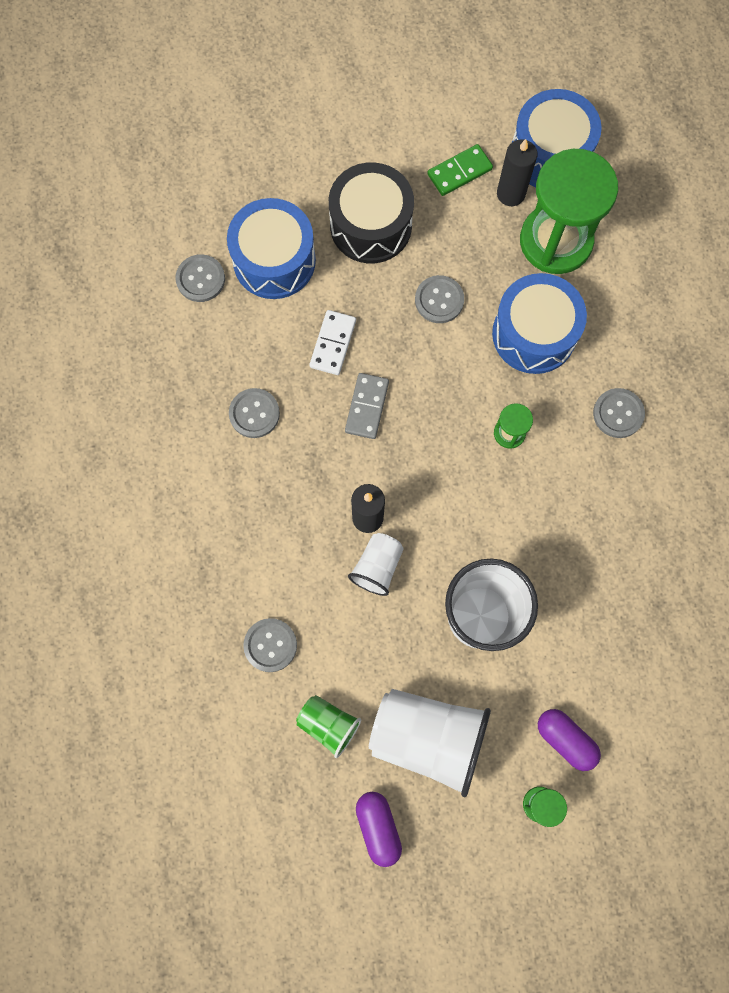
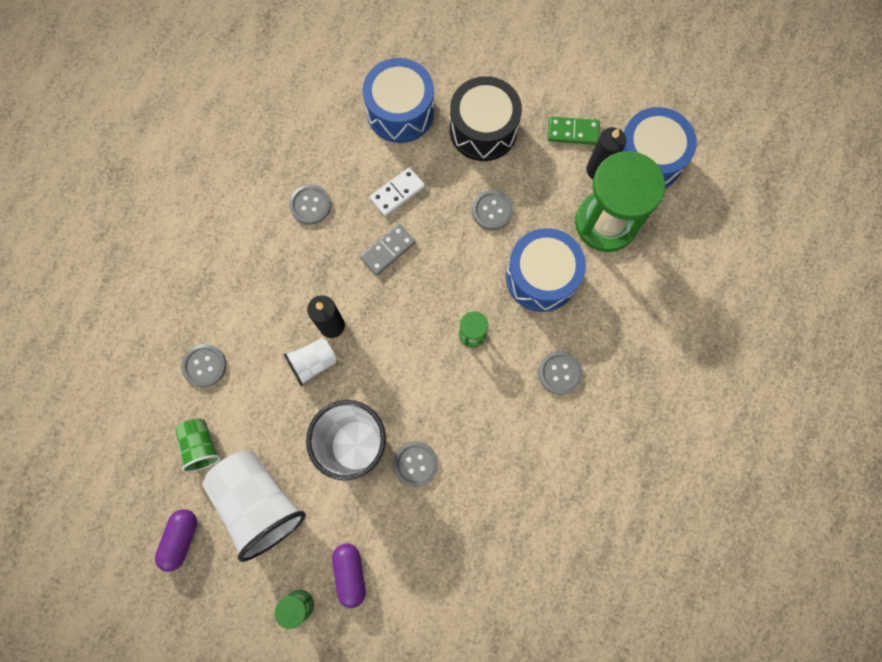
camera: 35 degrees right, 0 degrees up
grey button [176,254,225,302] -> grey button moved to [393,441,438,487]

